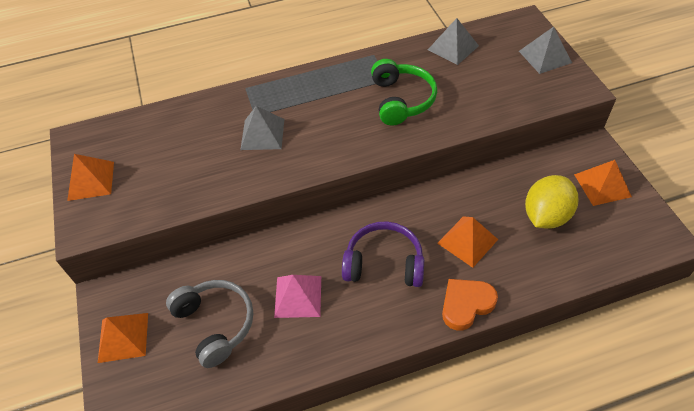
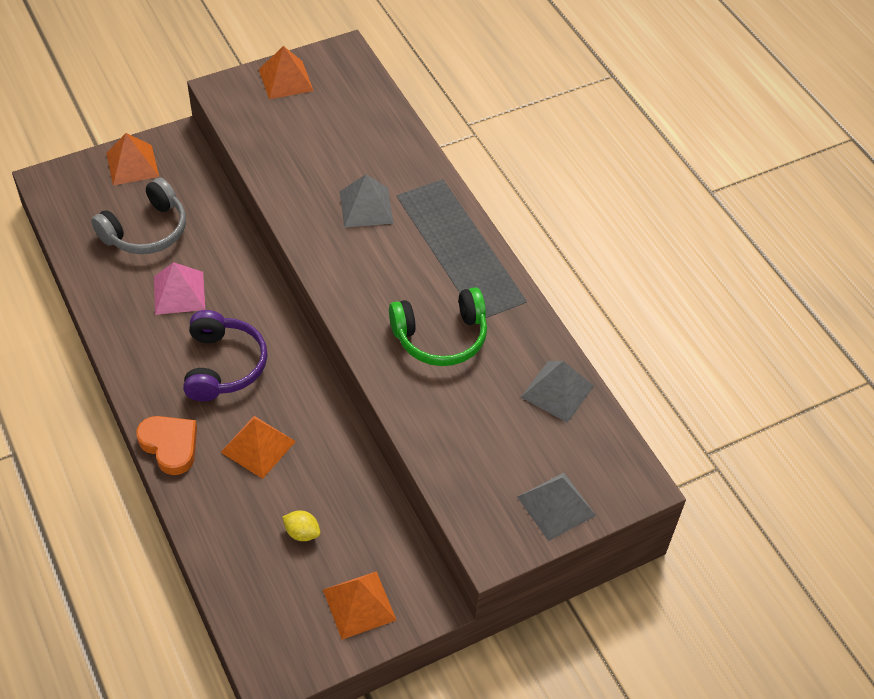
camera: 75 degrees right, 0 degrees up
yellow lemon [525,175,578,228] -> yellow lemon [282,511,320,541], size x0.47

